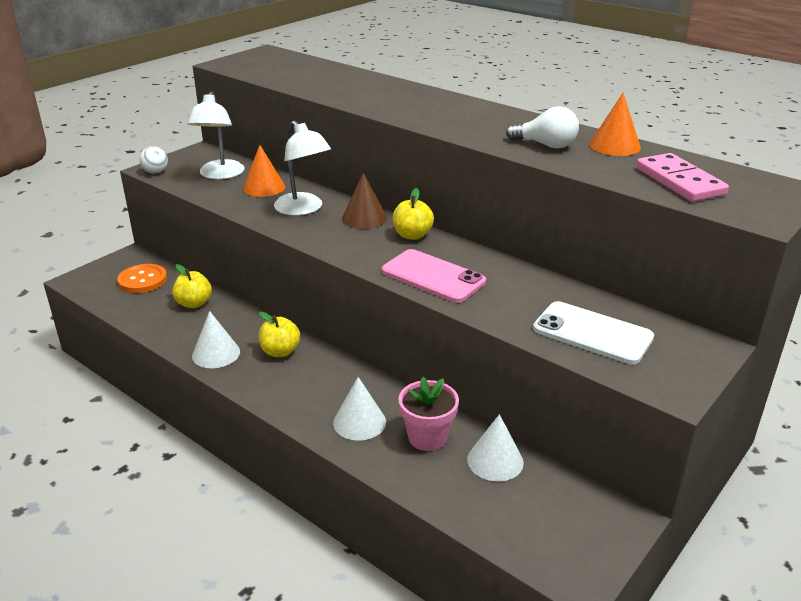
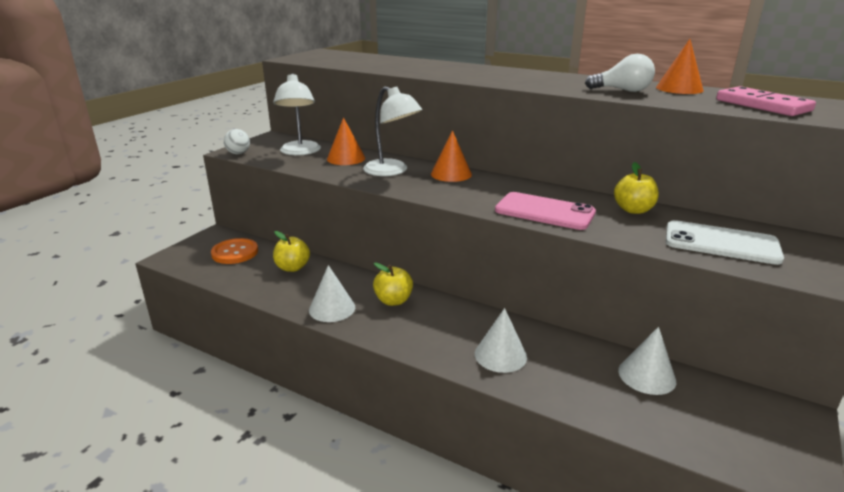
camera: 10 degrees left, 5 degrees down
brown cone [342,173,387,229] -> orange cone [431,130,472,182]
yellow apple [393,188,434,240] -> yellow apple moved to [614,162,659,214]
pink flower pot [398,377,459,451] -> none

